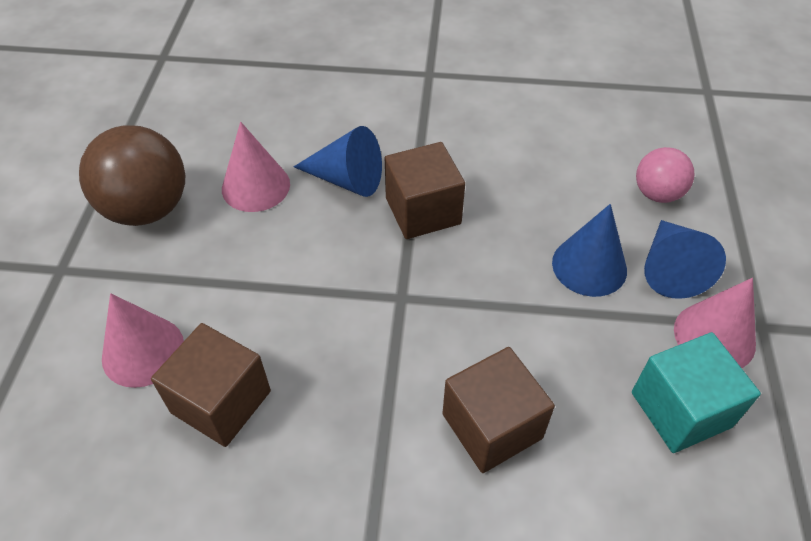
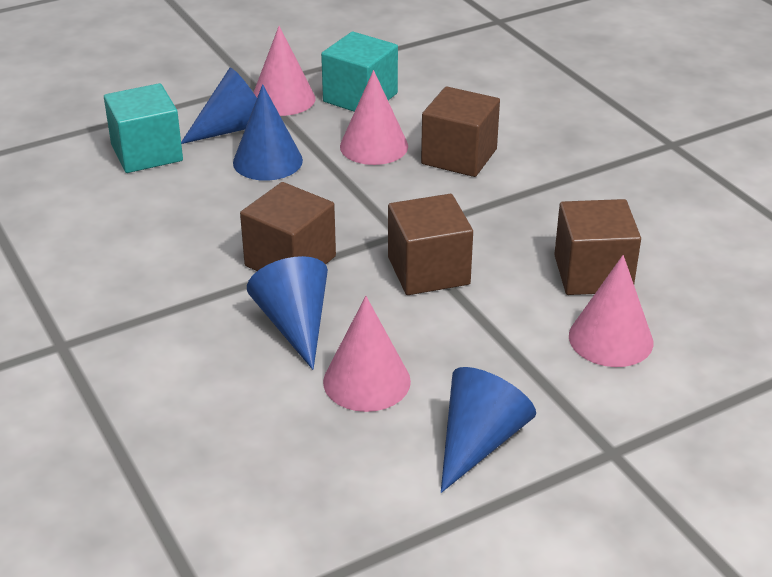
camera: 125 degrees left, 15 degrees down
brown ball [79,125,185,226] -> blue cone [441,367,536,493]
pink ball [636,147,695,203] -> turquoise cube [104,83,183,173]
none -> pink cone [340,70,408,165]
none -> brown cube [388,194,473,295]

